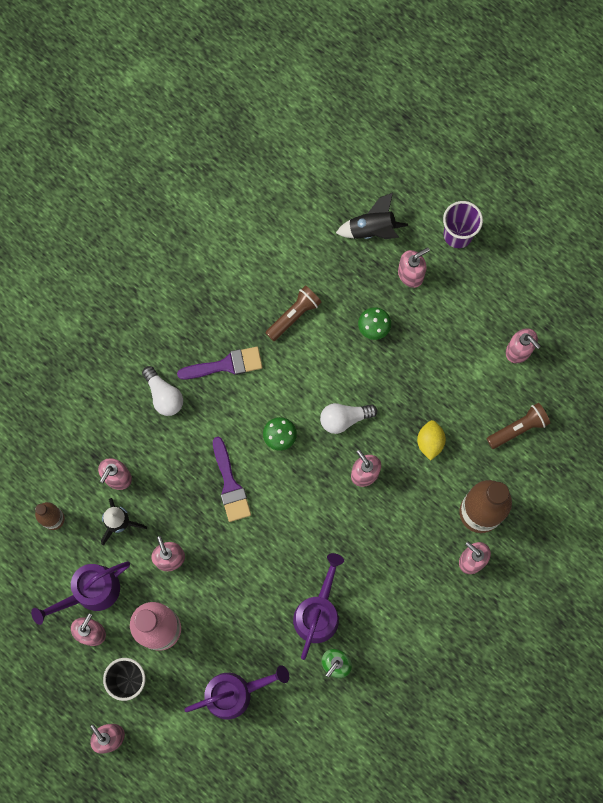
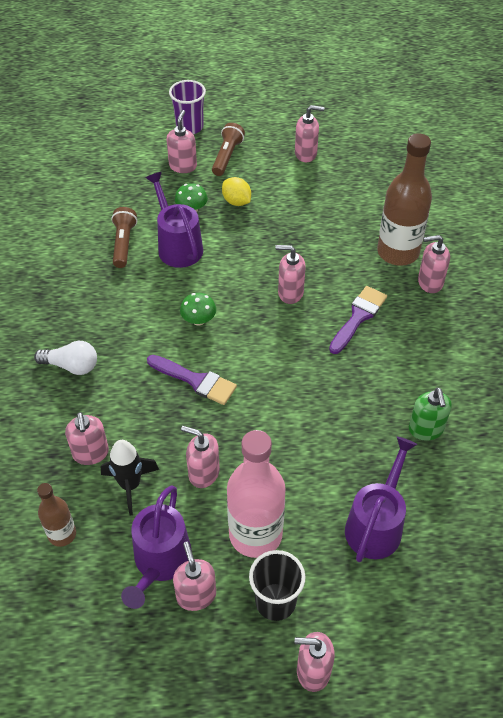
camera: 45 degrees left, 25 degrees down
purple brush [177,347,263,379] -> purple brush moved to [329,286,387,354]
purple watering can [293,553,344,660] -> purple watering can moved to [146,172,203,268]
white light bulb [320,403,377,434] -> none
black rocket [336,193,408,239] -> none
yellow lemon [417,420,446,461] -> yellow lemon moved to [222,177,251,206]
brown flashlight [487,403,550,449] -> brown flashlight moved to [212,123,245,176]

